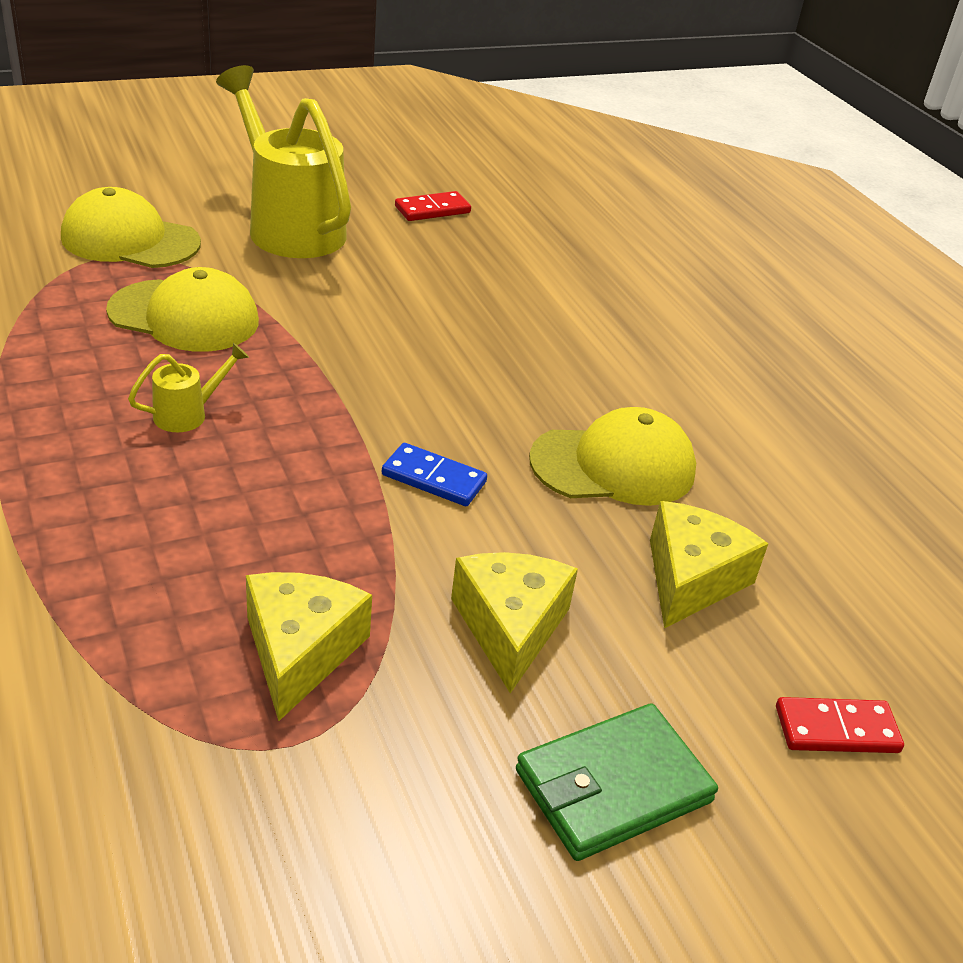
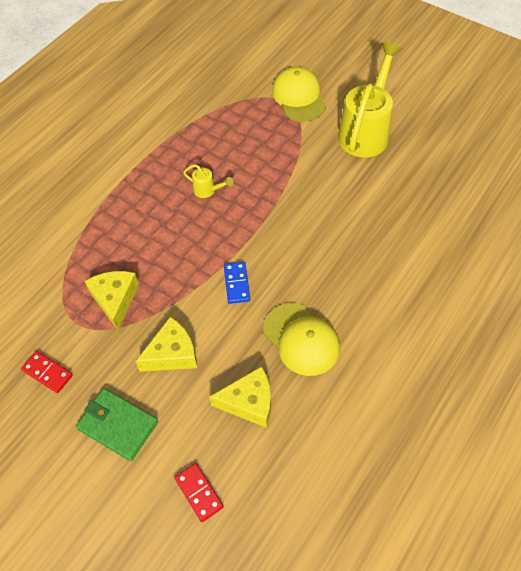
camera: 65 degrees right, 20 degrees up
yellow cap [106,267,259,352] -> none
yellow cheese [246,572,372,721] -> yellow cheese turned 75 degrees counterclockwise [84,271,139,330]
red domino [395,191,471,221] -> red domino moved to [21,351,73,393]

